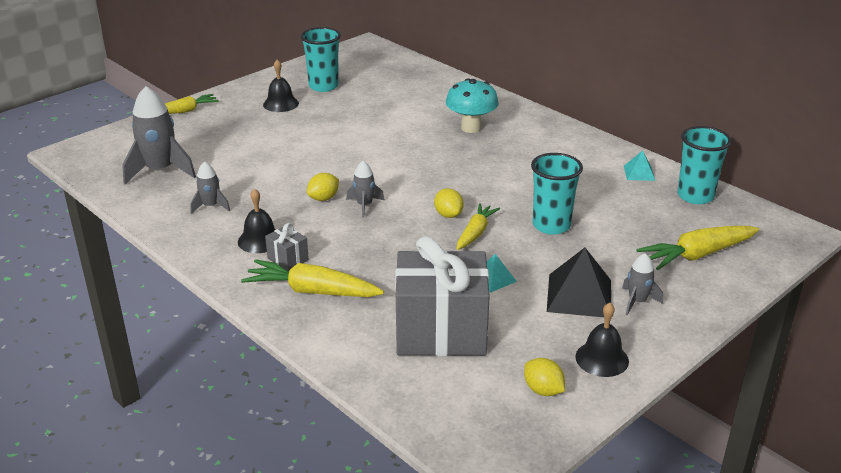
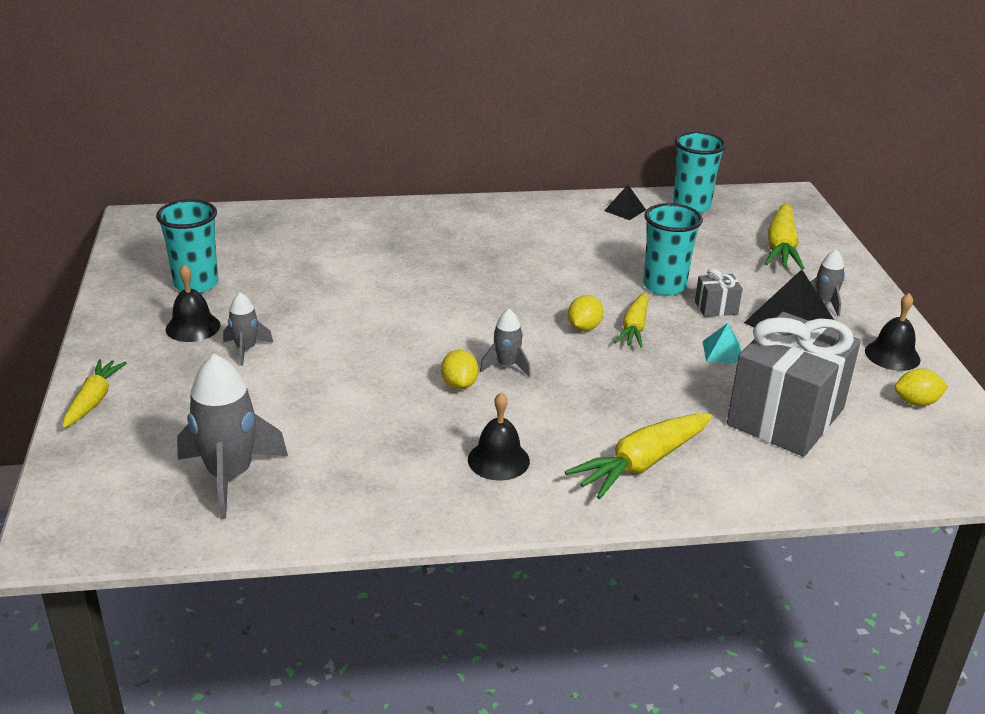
camera: 55 degrees left, 0 degrees up
grey rocket [190,161,230,214] -> grey rocket moved to [223,292,273,366]
grey gift [265,223,309,271] -> grey gift moved to [695,268,743,317]
yellow lemon [434,188,464,218] -> yellow lemon turned 75 degrees counterclockwise [568,295,603,331]
turquoise mushroom [446,78,499,133] -> none
yellow carrot [457,203,500,250] -> yellow carrot turned 135 degrees counterclockwise [615,293,649,347]
turquoise pyramid [624,150,655,181] -> black pyramid [604,185,646,220]

